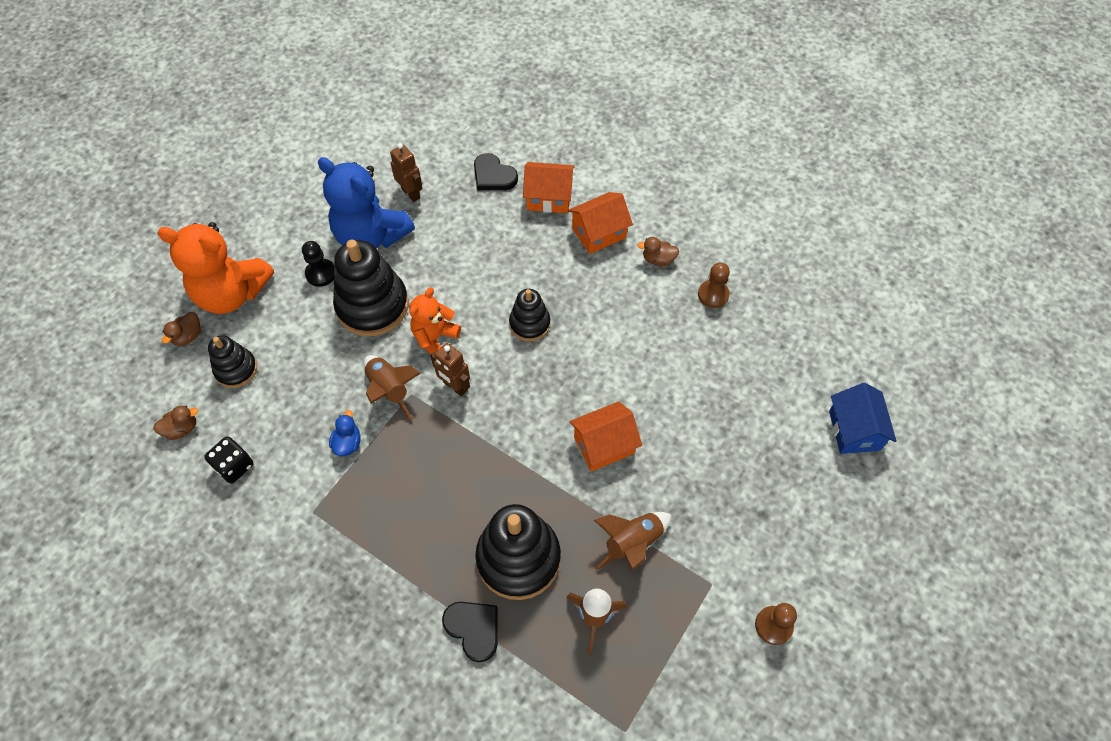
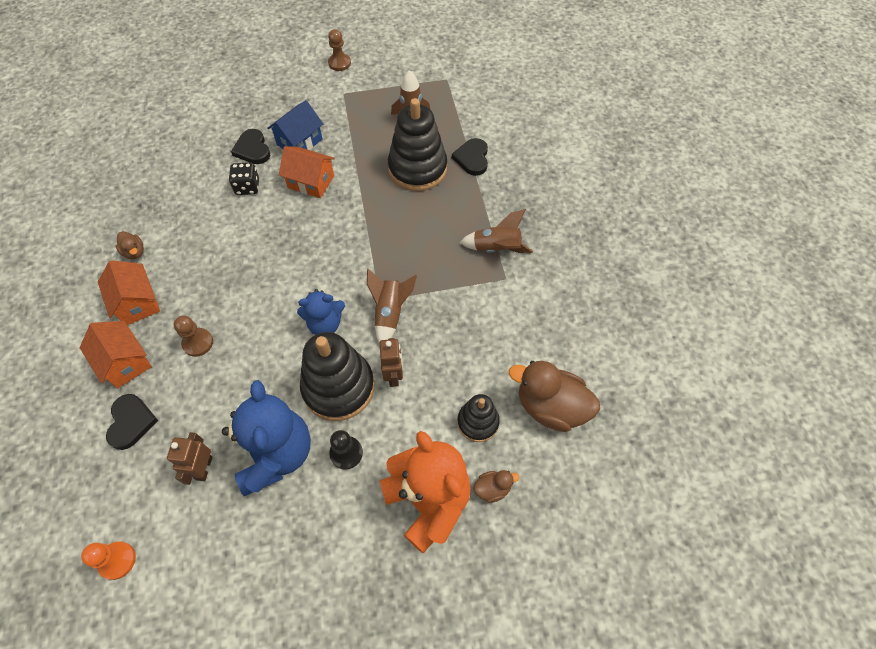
camera: 135 degrees left, 0 degrees up
brown duck [153,406,198,440] -> brown duck [509,361,600,432], size x2.12
black dice [204,436,254,484] -> black dice moved to [229,162,259,195]
blue duck [329,410,361,456] -> none
orange teddy bear [409,287,461,355] -> blue teddy bear [297,289,345,335]
brown robot [431,343,470,396] -> brown robot moved to [380,338,403,387]
black stacking toy [509,289,550,341] -> none
orange house [568,192,633,254] -> orange house turned 45 degrees clockwise [98,260,160,325]
brown rocket [594,512,671,571] -> brown rocket moved to [459,209,533,253]
brown pawn [698,262,730,308] -> brown pawn moved to [173,315,213,357]
blue house [829,383,897,454] -> blue house moved to [267,100,323,150]
none -> orange pawn [81,541,136,580]
none -> black heart [231,129,270,164]

